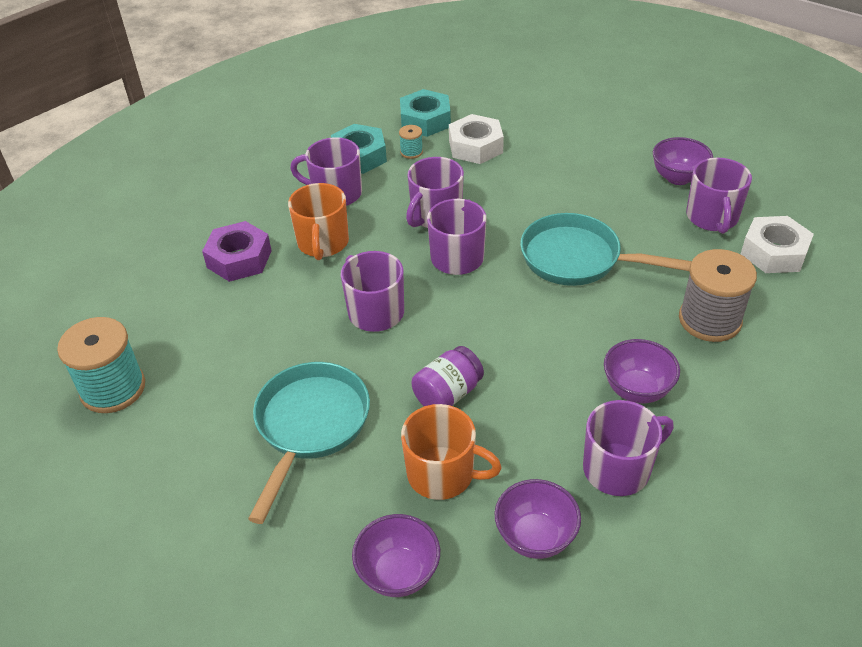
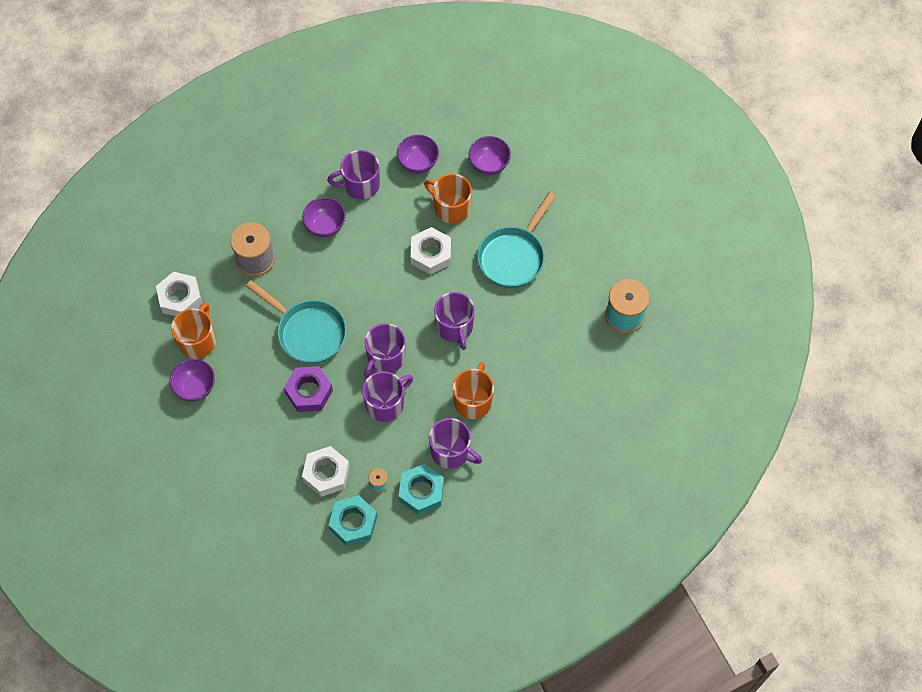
camera: 165 degrees left, 20 degrees up
purple nut [202,221,272,282] -> purple nut moved to [284,366,333,412]
purple jar [412,346,484,406] -> white nut [411,227,451,275]
purple mug [686,158,752,234] -> orange mug [171,303,216,359]

